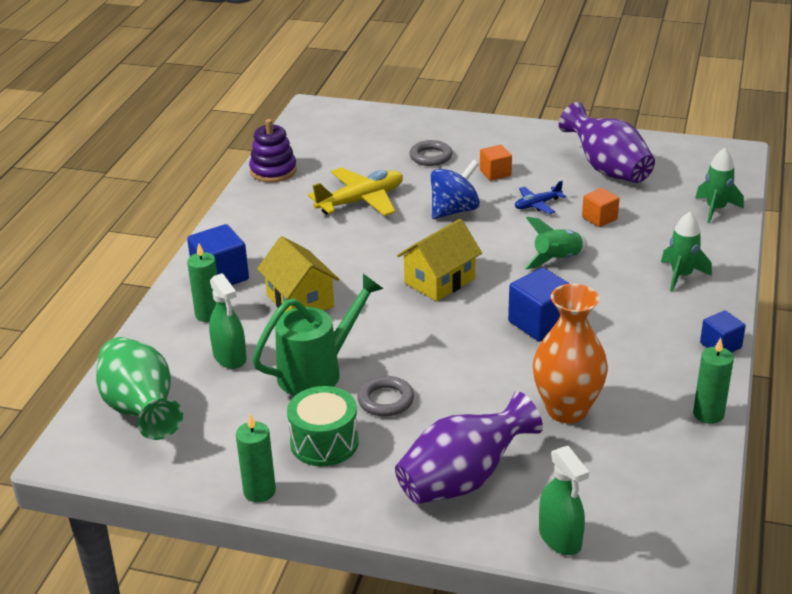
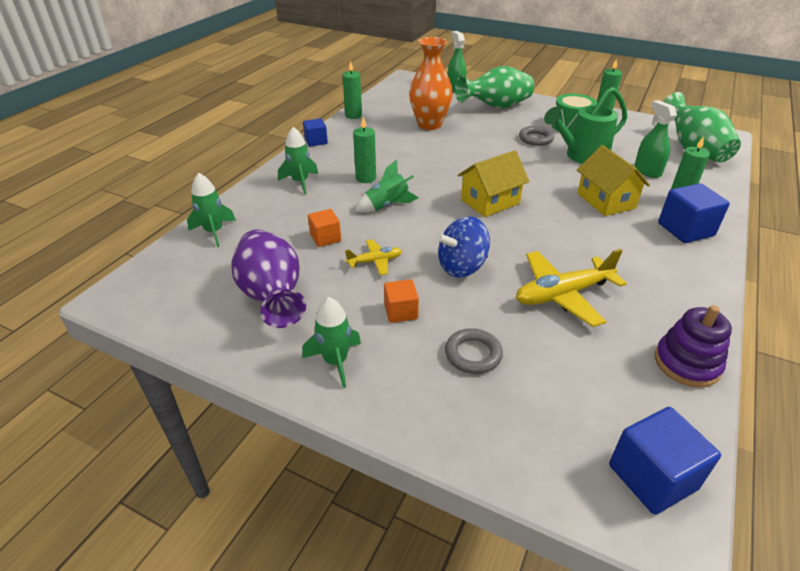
camera: 170 degrees left, 5 degrees up
purple vase [395,391,543,504] -> green vase [455,66,534,109]
blue cube [508,268,570,342] -> blue cube moved to [609,407,721,515]
blue plane [515,181,566,214] -> yellow plane [345,239,402,275]
none -> green rocket [302,297,361,388]
none -> green candle [353,117,376,183]

